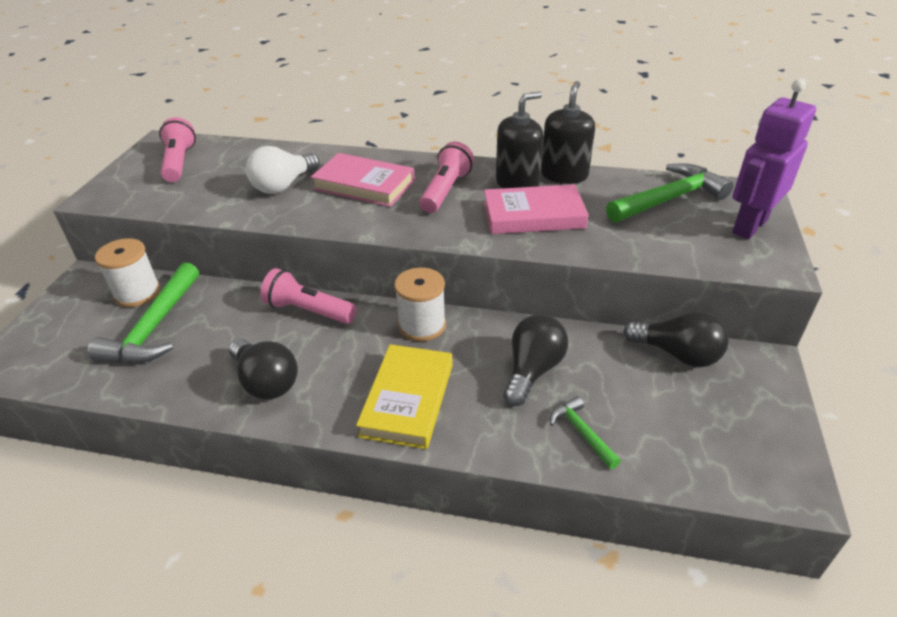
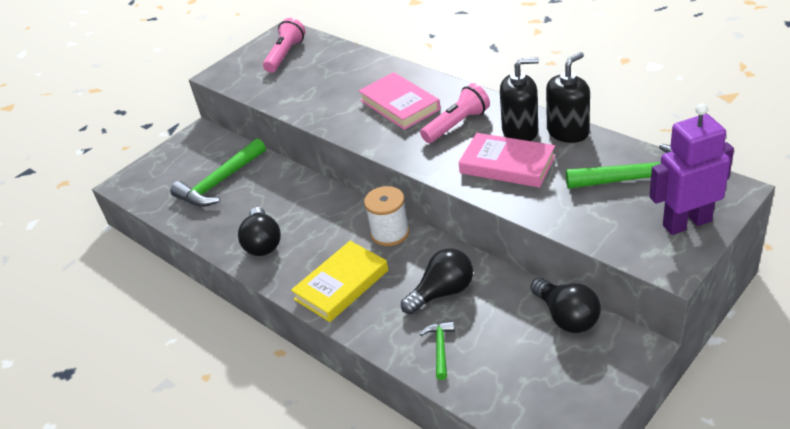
camera: 35 degrees right, 0 degrees up
white spool [95,238,161,307] -> none
white light bulb [246,146,320,194] -> none
pink flashlight [260,268,357,324] -> none

